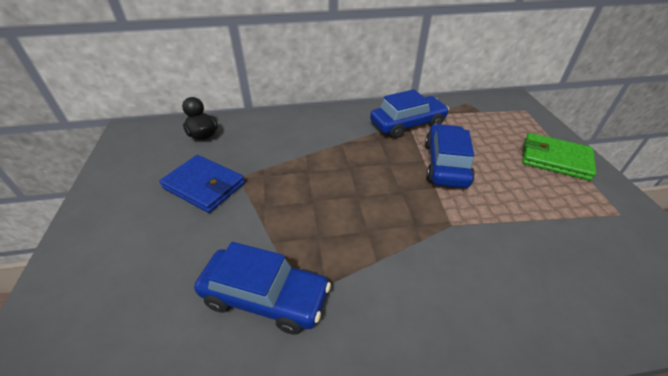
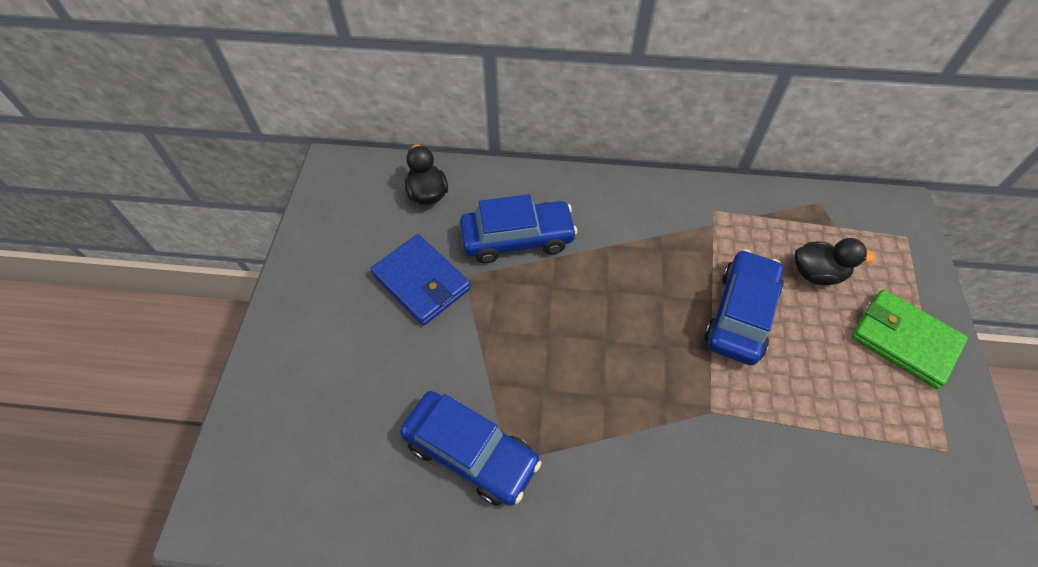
camera: 15 degrees right, 15 degrees up
blue car [370,89,449,138] -> blue car moved to [460,194,577,263]
none -> black duck [794,238,875,285]

